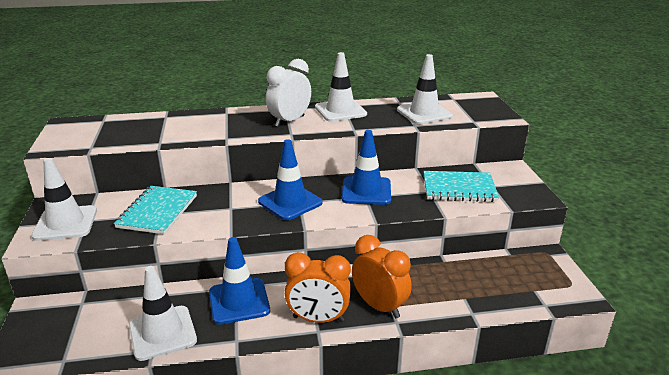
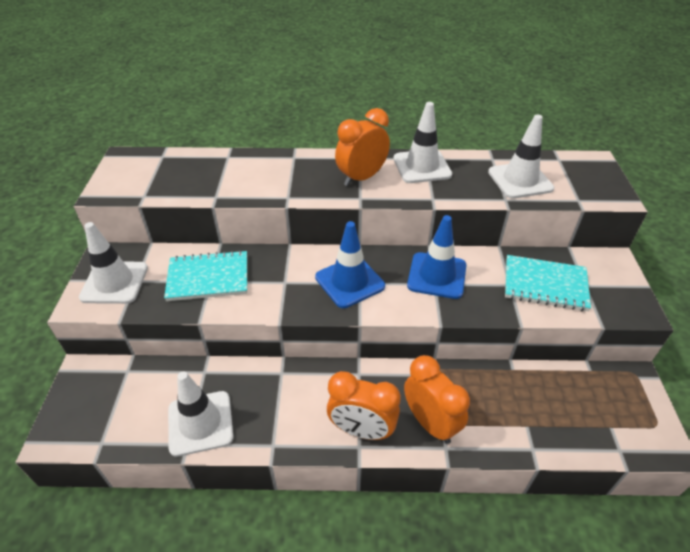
camera: 10 degrees right, 15 degrees up
turquoise notebook [114,186,197,234] -> turquoise notebook turned 60 degrees clockwise [164,250,247,301]
blue traffic cone [209,237,270,325] -> none
white clock [266,59,311,127] -> orange clock [335,108,390,186]

